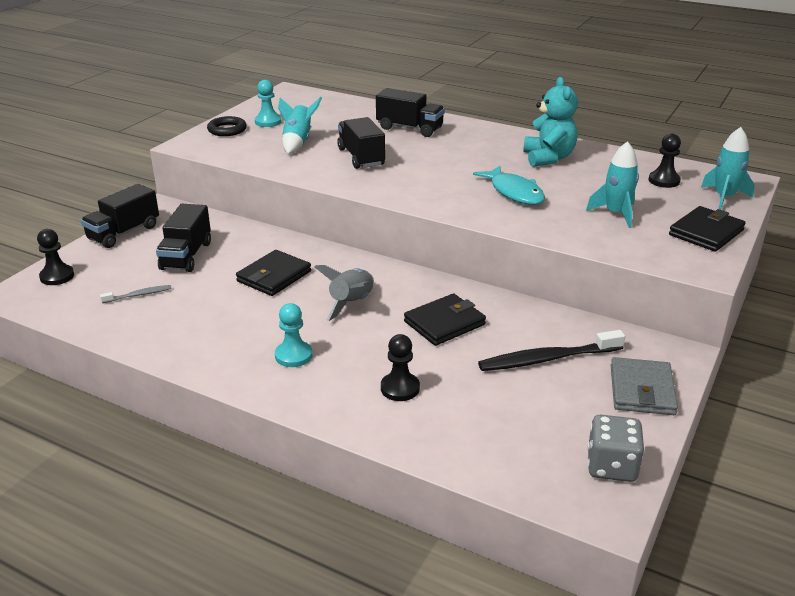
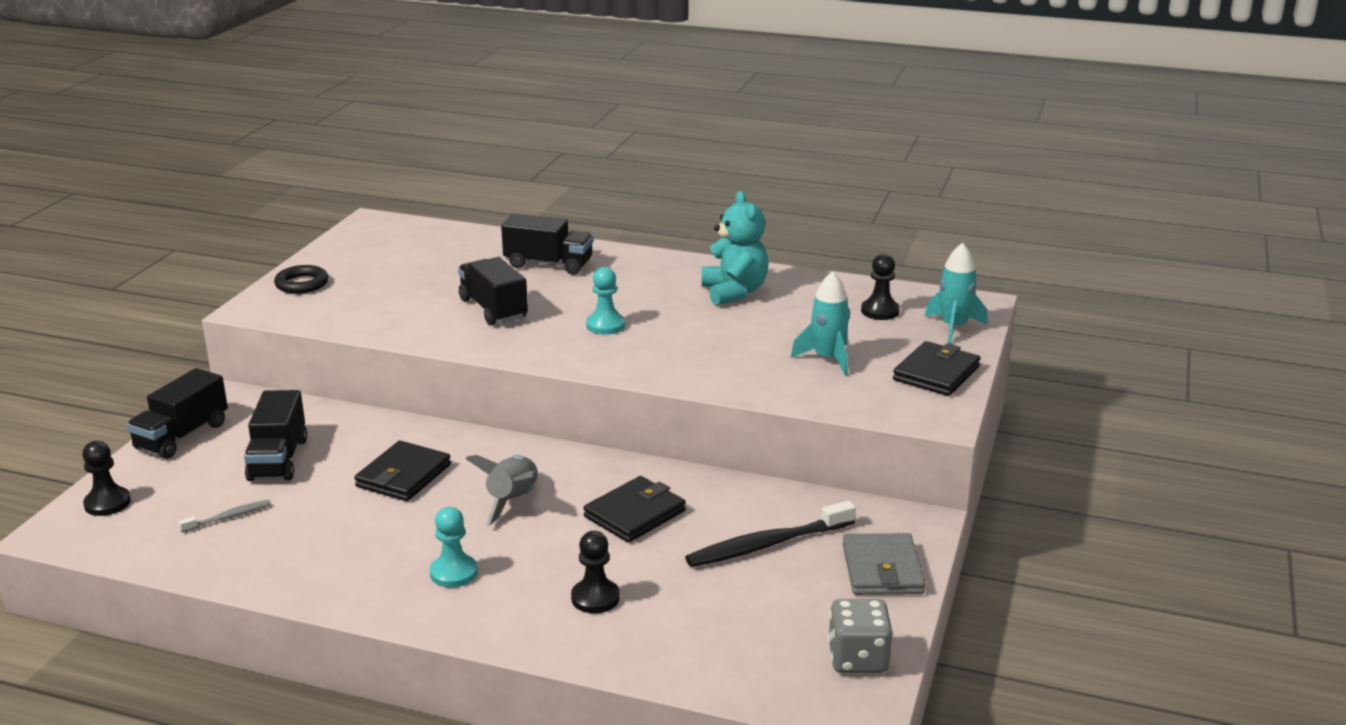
camera: 10 degrees left, 5 degrees down
turquoise pawn [255,80,282,127] -> turquoise pawn moved to [586,267,625,335]
turquoise rocket [278,97,322,154] -> none
turquoise fish [473,166,545,205] -> none

